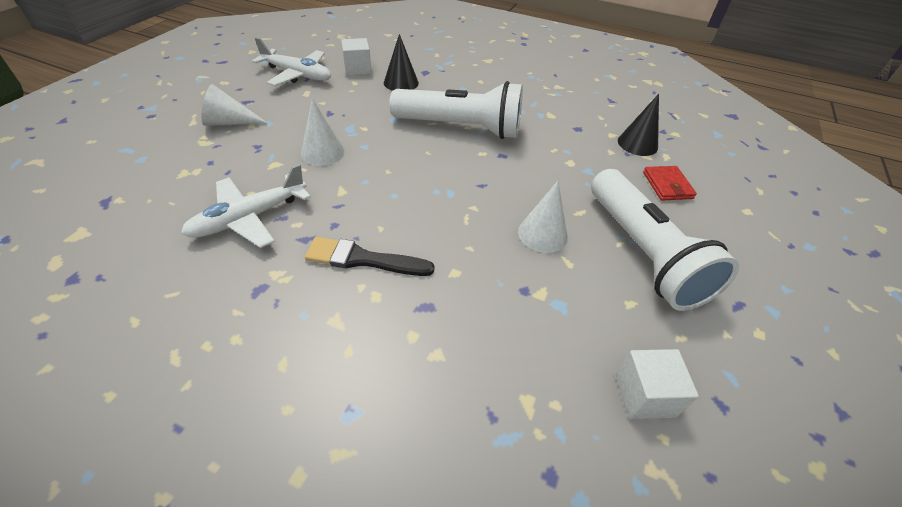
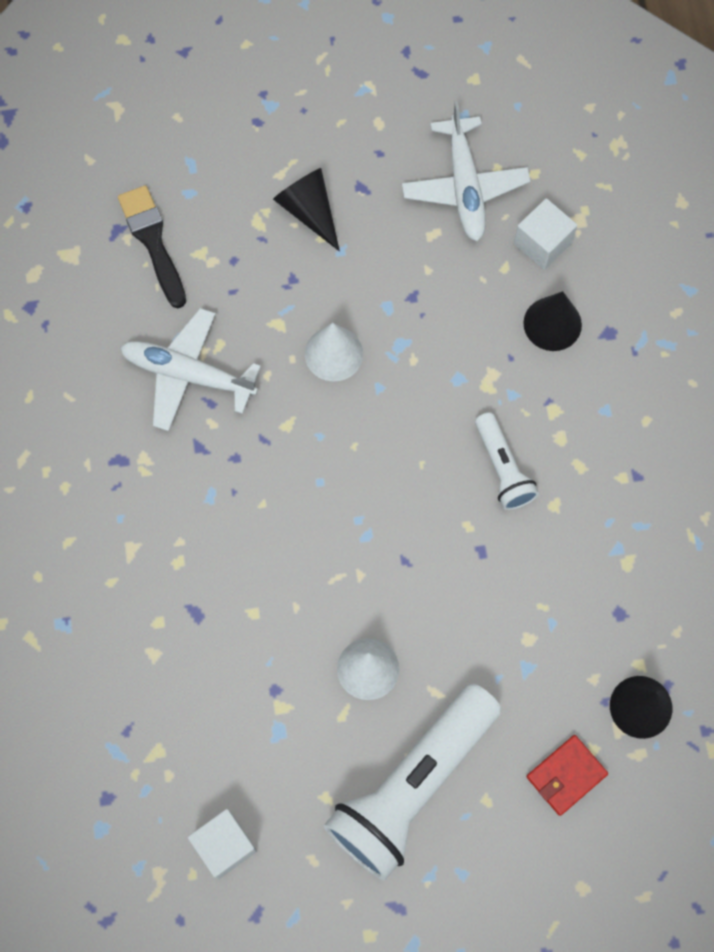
camera: 60 degrees right, 25 degrees up
white cone [202,84,268,126] -> black cone [273,168,340,251]
black brush [305,237,435,276] -> black brush moved to [118,185,186,308]
white flashlight [389,81,523,139] -> white flashlight [475,412,539,510], size x0.51

